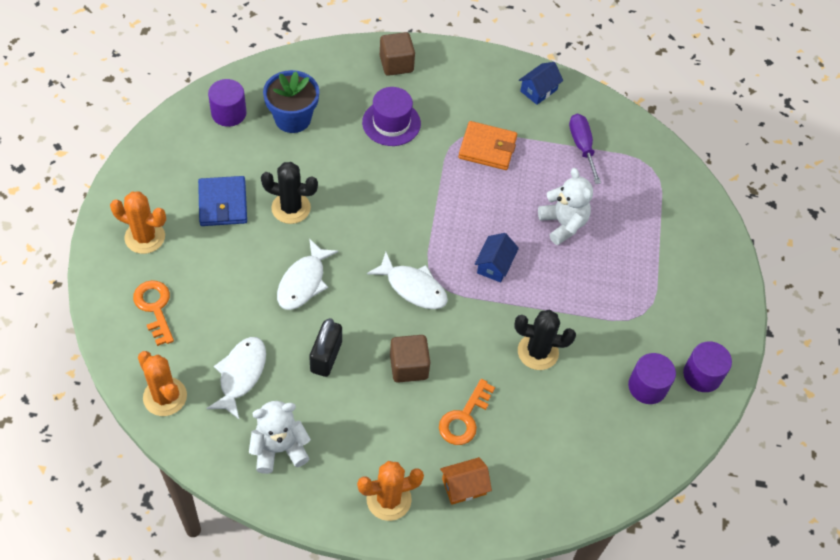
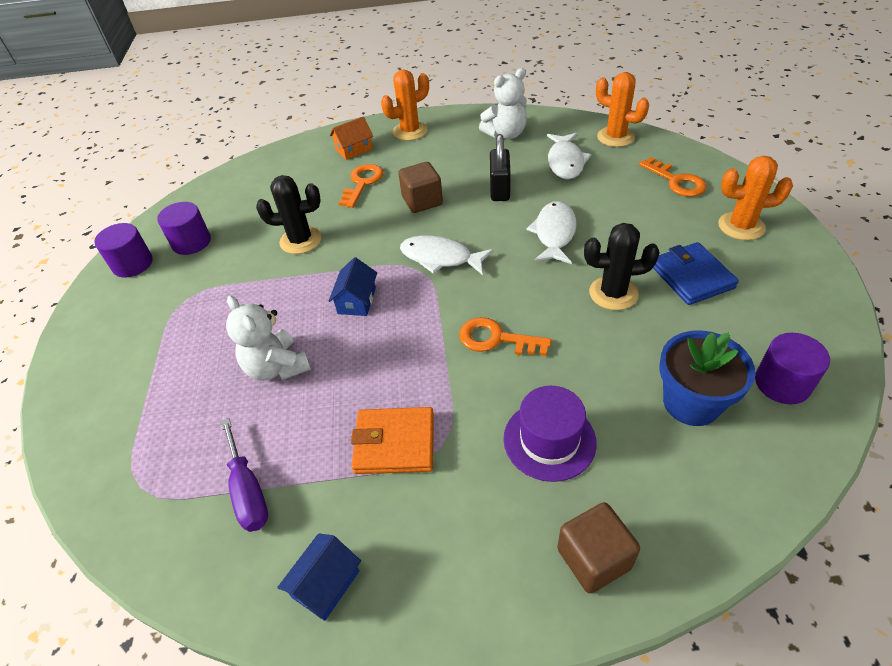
camera: 175 degrees right, 10 degrees down
none -> orange key [459,317,552,356]

